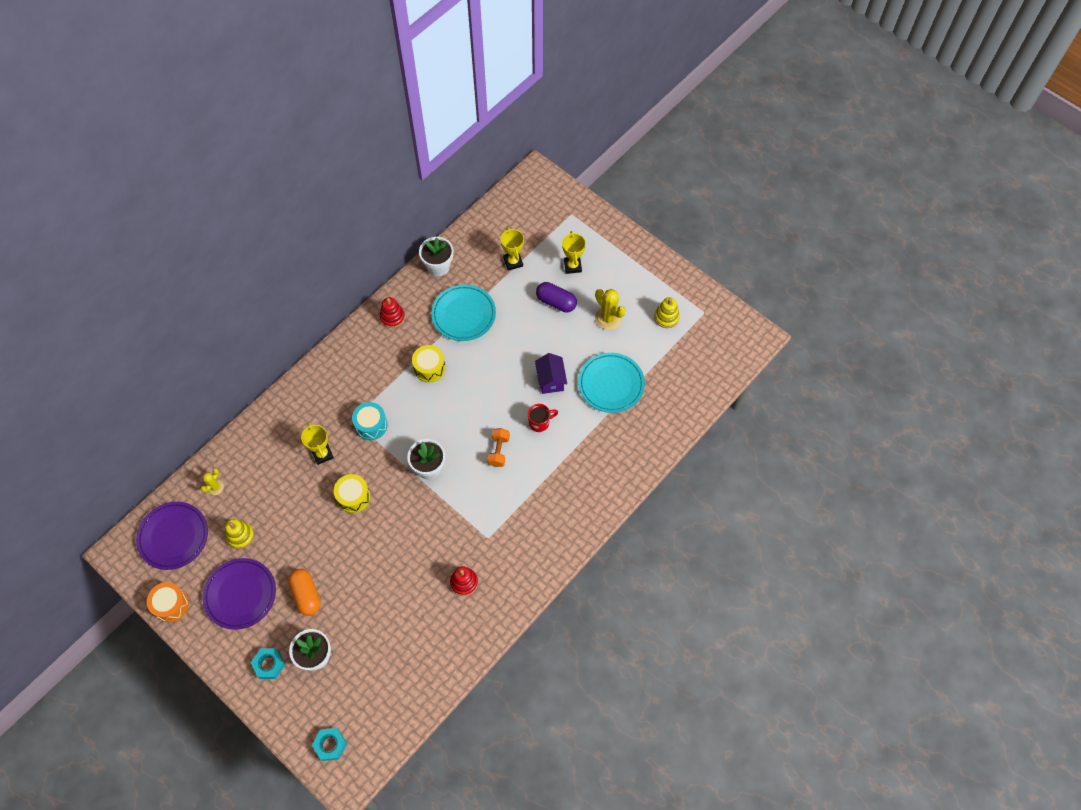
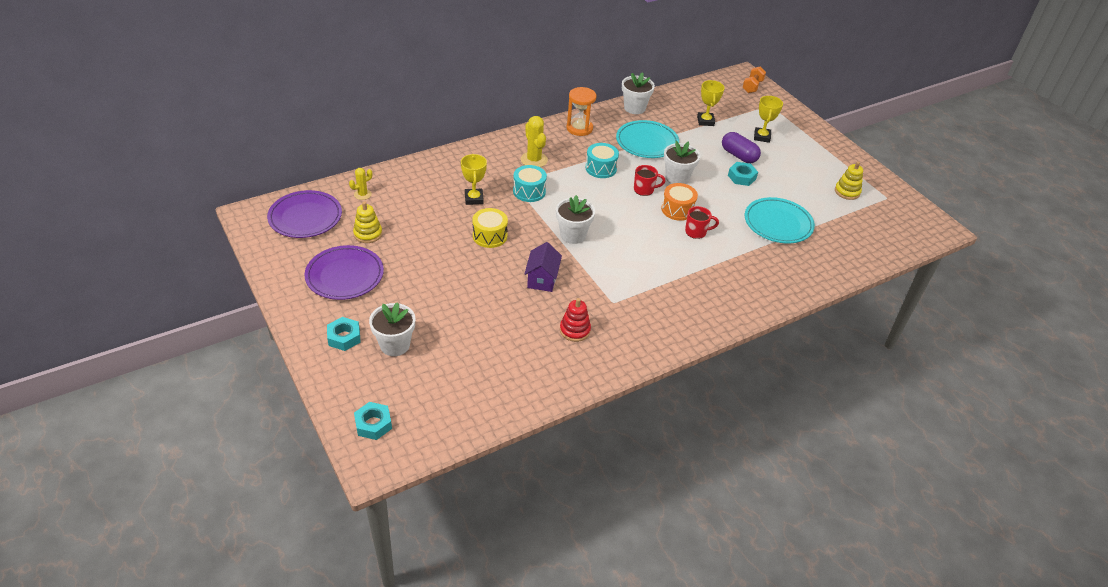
camera: 15 degrees right, 20 degrees down
orange drum [147,582,189,622] -> orange drum moved to [661,183,698,221]
orange capsule [288,569,321,616] -> none
red stacking toy [380,297,405,328] -> orange hourglass [566,87,596,136]
yellow drum [412,345,446,383] -> turquoise drum [585,143,619,178]
orange dumbbell [487,428,510,467] -> orange dumbbell moved to [743,67,766,93]
purple house [535,353,567,394] -> purple house moved to [524,242,562,292]
yellow cactus [595,289,626,330] -> yellow cactus moved to [521,116,548,167]
none -> red mug [634,165,665,196]
none -> white flower pot [664,141,700,184]
none -> turquoise nut [728,162,758,186]

